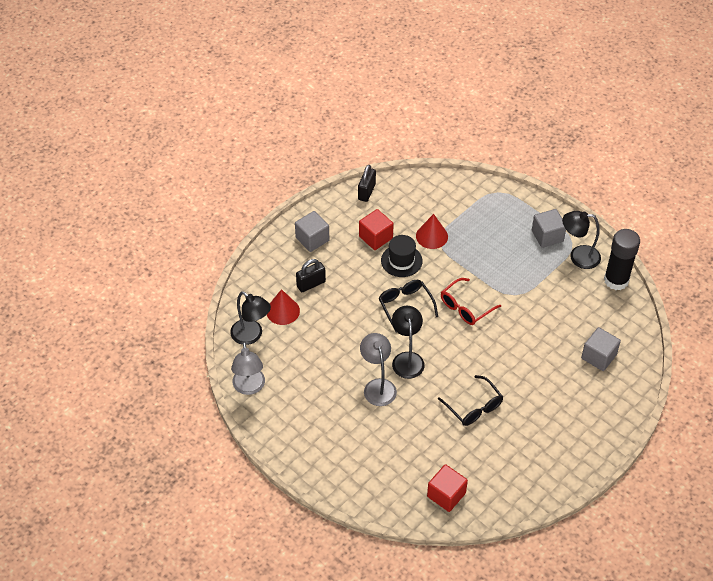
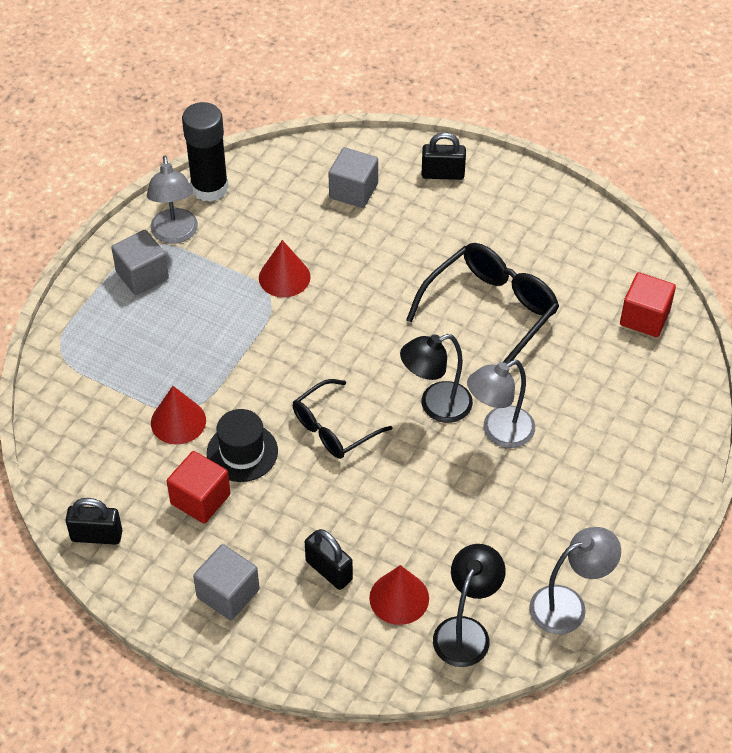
camera: 105 degrees left, 0 degrees up
black glasses [438,375,503,426] -> black glasses [406,243,559,364], size x1.55
red glasses [441,278,501,325] -> none
black lamp [562,211,601,269] -> grey lamp [147,155,198,244]
none -> red cone [259,240,311,297]
none -> black padlock [422,132,466,180]

